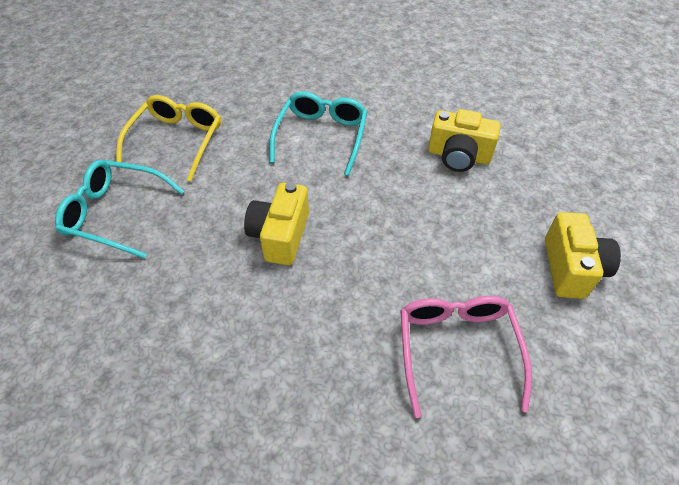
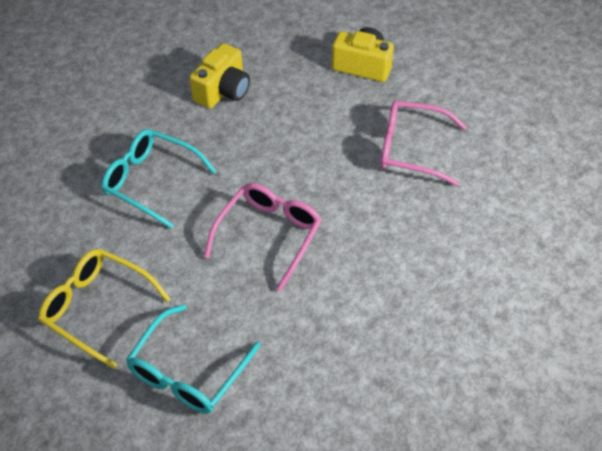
camera: 75 degrees left, 0 degrees up
yellow camera [244,182,309,265] -> pink glasses [204,183,322,291]

